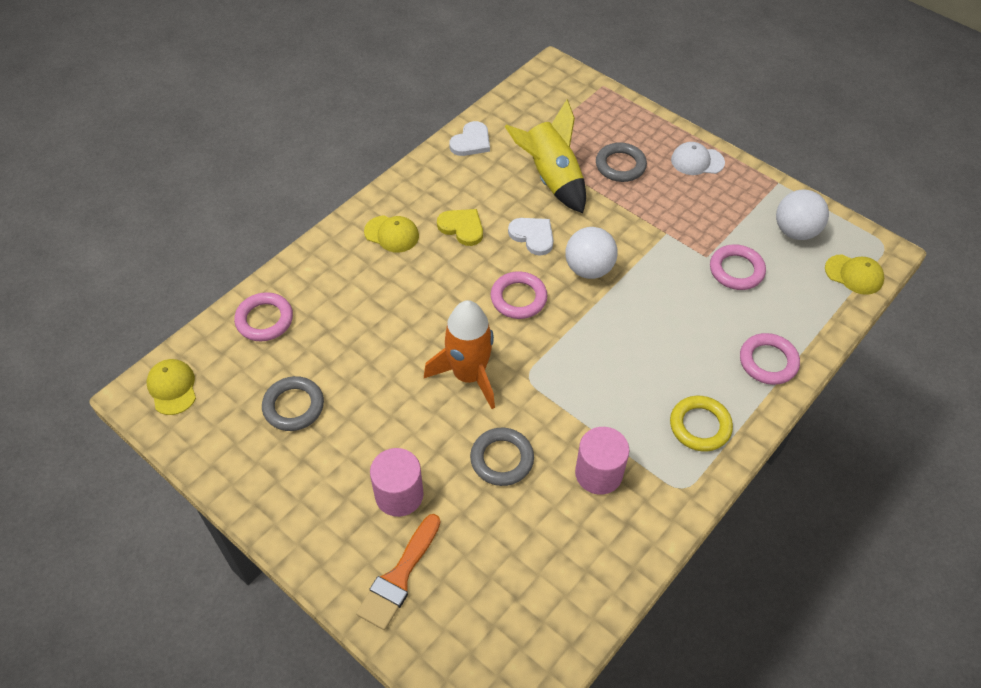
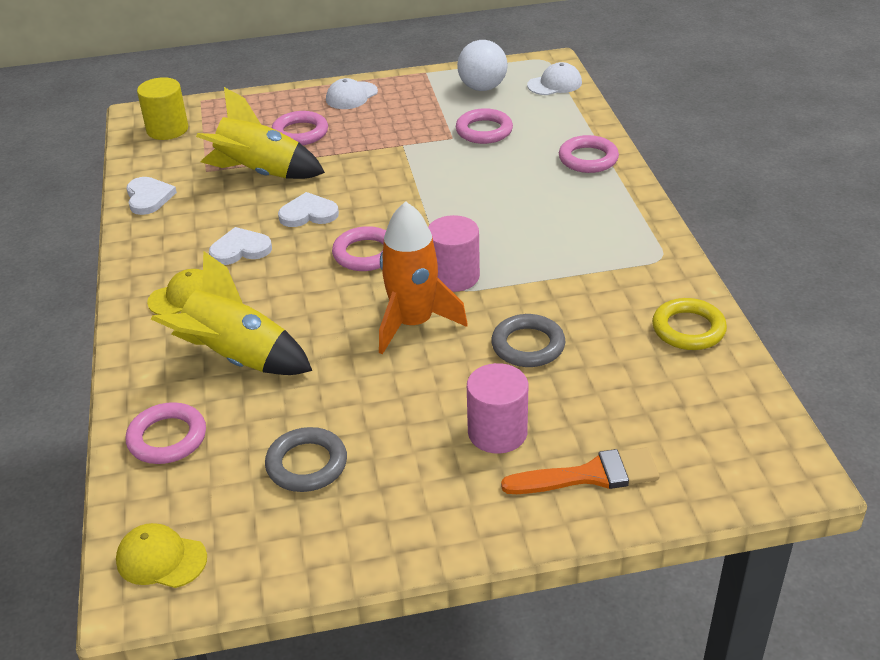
camera: 50 degrees left, 15 degrees down
orange brush [356,514,440,630] -> orange brush turned 75 degrees counterclockwise [501,447,660,494]
yellow heart [437,209,483,246] -> white heart [209,227,272,265]
white ball [565,227,618,279] -> none
pink cylinder [575,427,629,495] -> pink cylinder moved to [428,215,480,292]
grey ring [596,143,647,182] -> pink ring [272,111,328,145]
yellow ring [670,396,733,451] -> yellow ring moved to [652,298,727,350]
yellow cap [825,254,884,295] -> white cap [527,62,582,95]
none -> yellow cylinder [137,77,188,140]
none -> yellow rocket [151,251,312,375]

